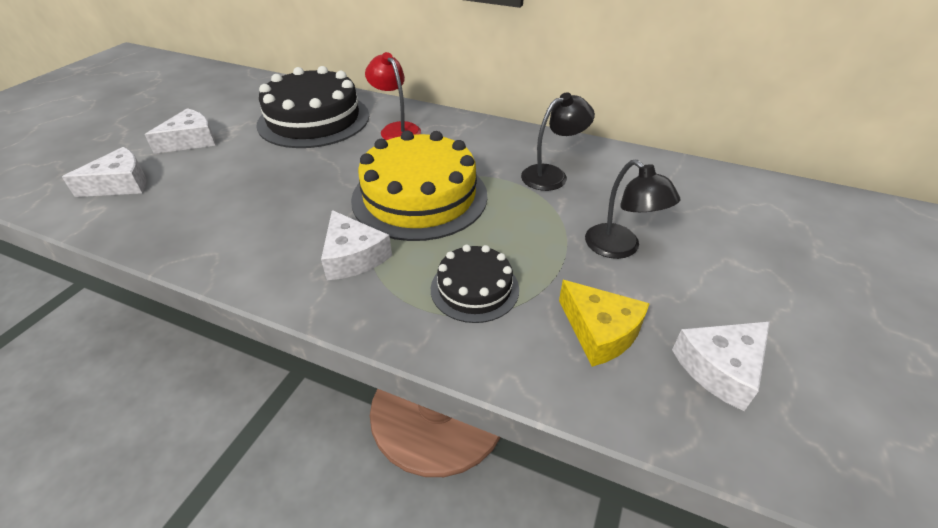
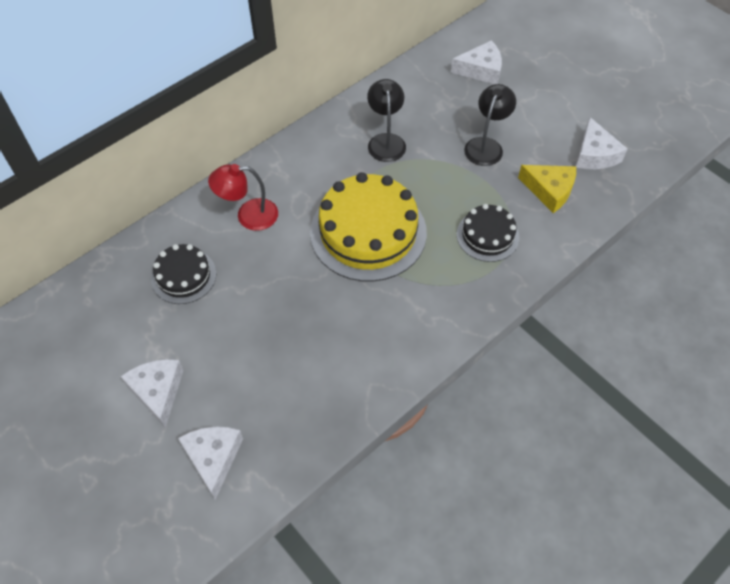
camera: 65 degrees left, 15 degrees up
black cake [256,66,369,148] -> black cake [151,244,216,304], size x0.54
white cheese [321,210,392,280] -> white cheese moved to [451,40,502,84]
yellow cheese [559,280,650,367] -> yellow cheese turned 45 degrees clockwise [518,165,576,213]
black lamp [585,160,681,259] -> black lamp turned 60 degrees counterclockwise [464,84,516,166]

